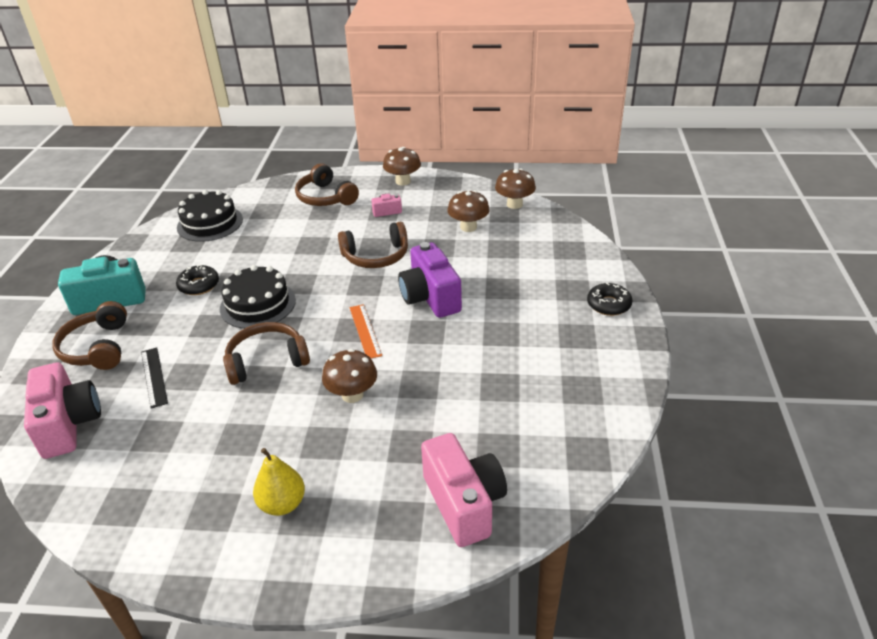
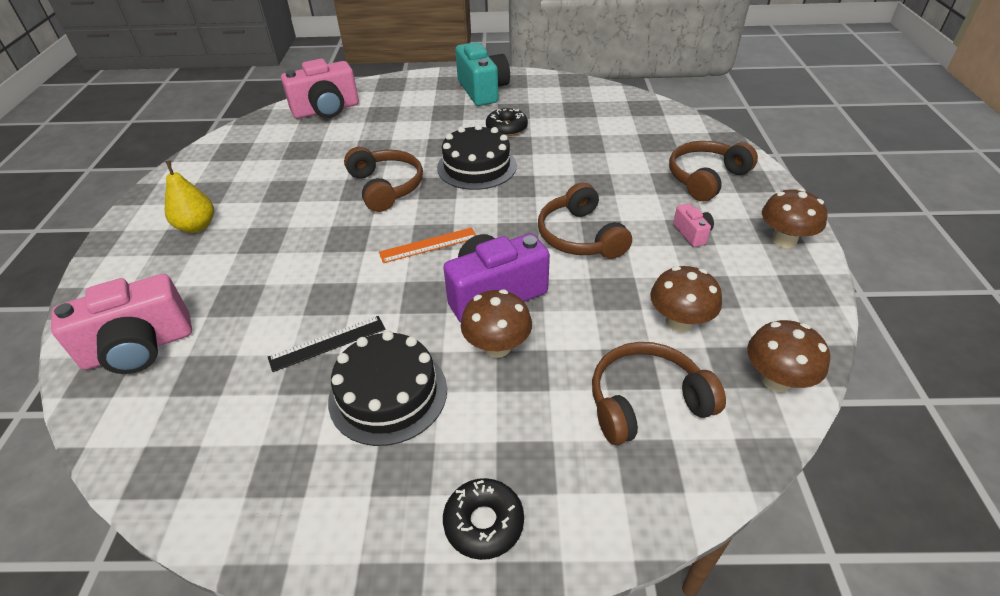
camera: 85 degrees right, 5 degrees up
brown headphones [52,301,127,370] -> brown headphones moved to [592,342,726,445]
black ruler [141,347,168,409] -> black ruler moved to [268,316,385,372]
black cake [177,190,243,242] -> black cake moved to [328,331,447,446]
brown mushroom [322,349,377,403] -> brown mushroom moved to [461,289,532,358]

